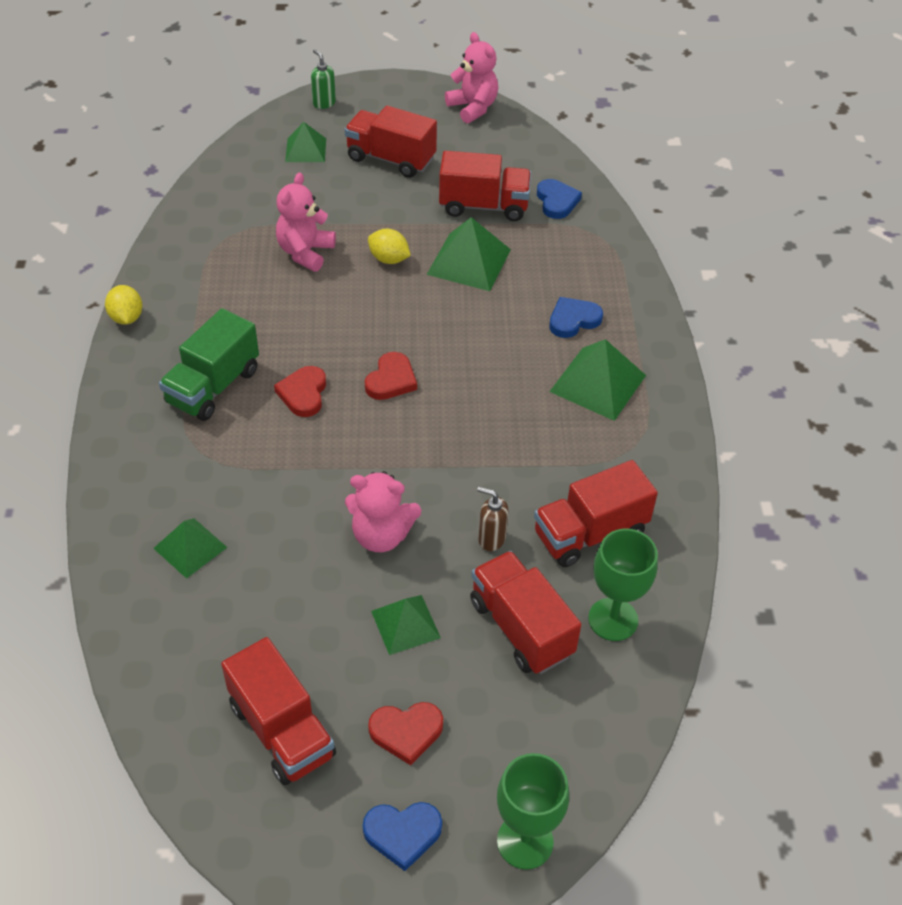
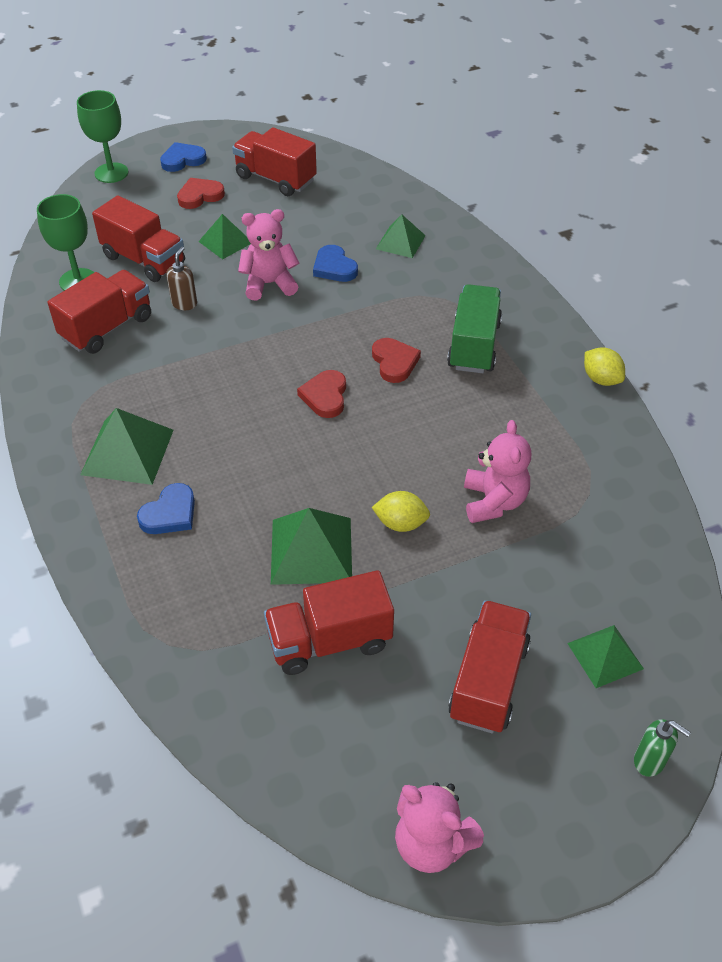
camera: 160 degrees right, 0 degrees up
red truck [344,106,437,178] -> red truck turned 75 degrees counterclockwise [448,600,531,733]
brown soap dispenser [477,487,508,551] -> brown soap dispenser turned 75 degrees counterclockwise [166,247,197,310]
blue heart [537,179,582,219] -> blue heart moved to [313,245,358,282]

